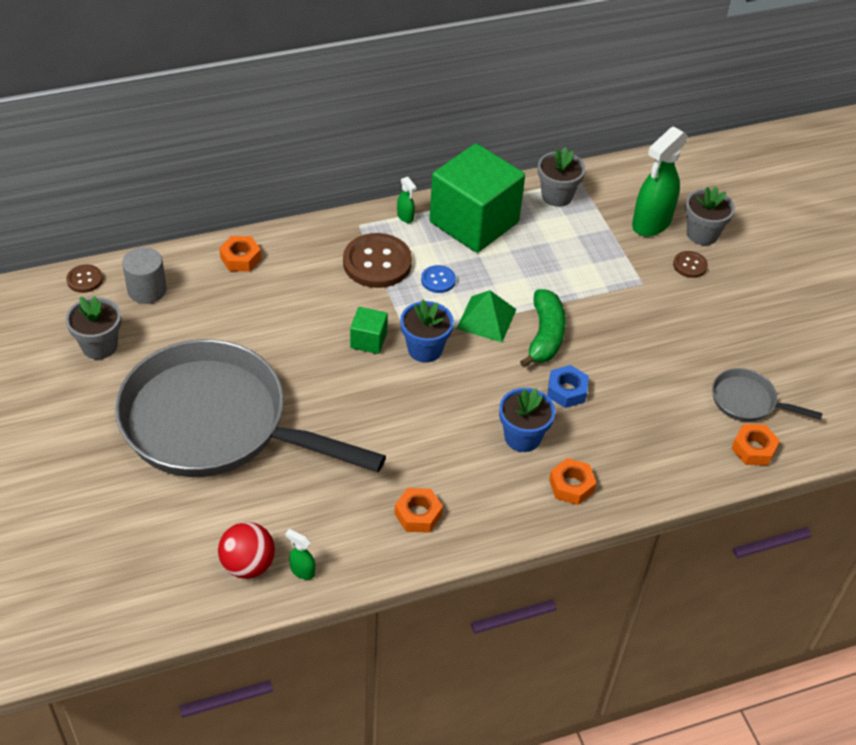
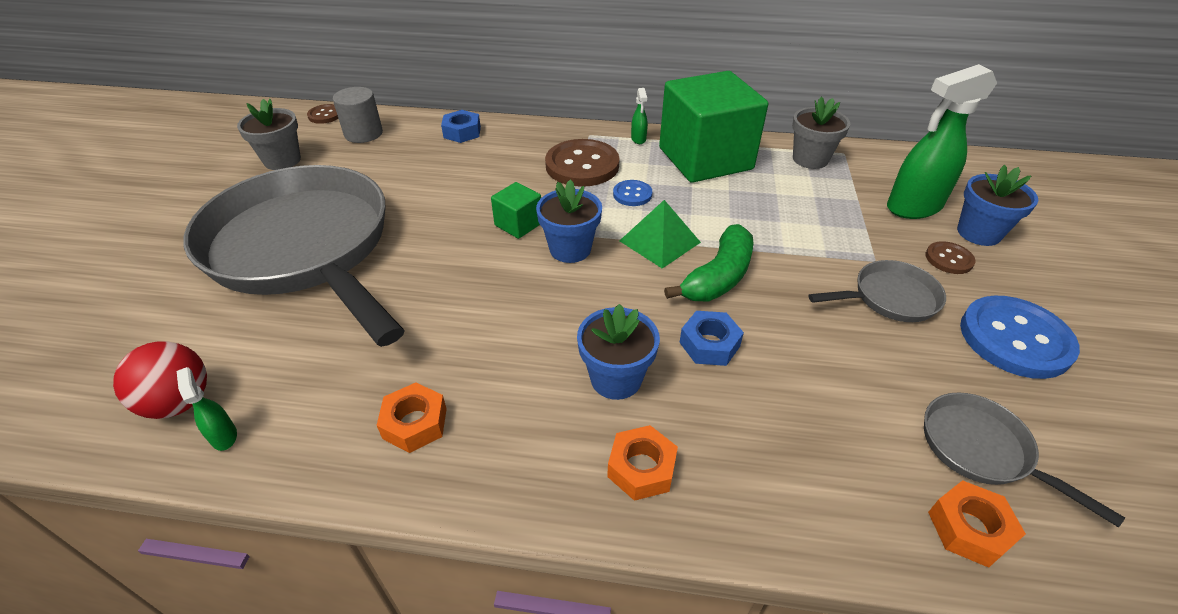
camera: 30 degrees right, 5 degrees down
orange nut [219,236,261,272] -> blue nut [441,110,481,143]
grey flower pot [685,186,735,245] -> blue flower pot [957,165,1038,246]
none -> grey pan [808,260,946,322]
none -> blue button [960,296,1080,379]

